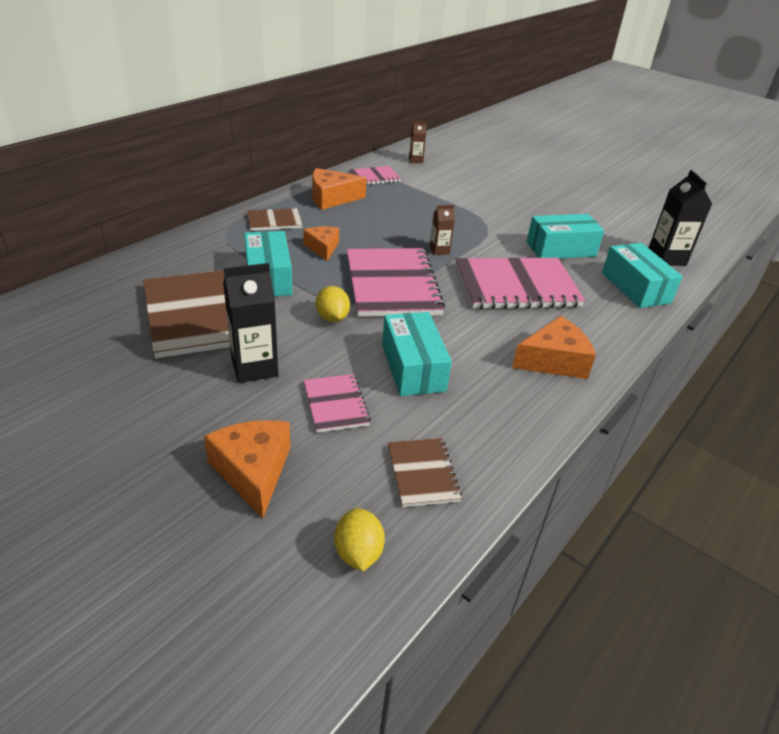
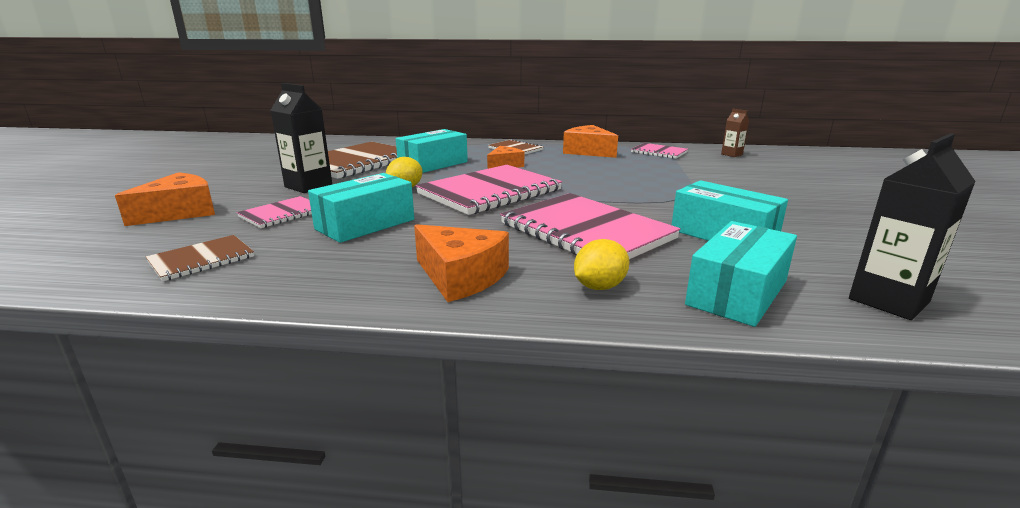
camera: 60 degrees right, 15 degrees down
yellow lemon [334,508,385,571] -> yellow lemon moved to [574,239,629,290]
brown carton [430,205,455,255] -> none

